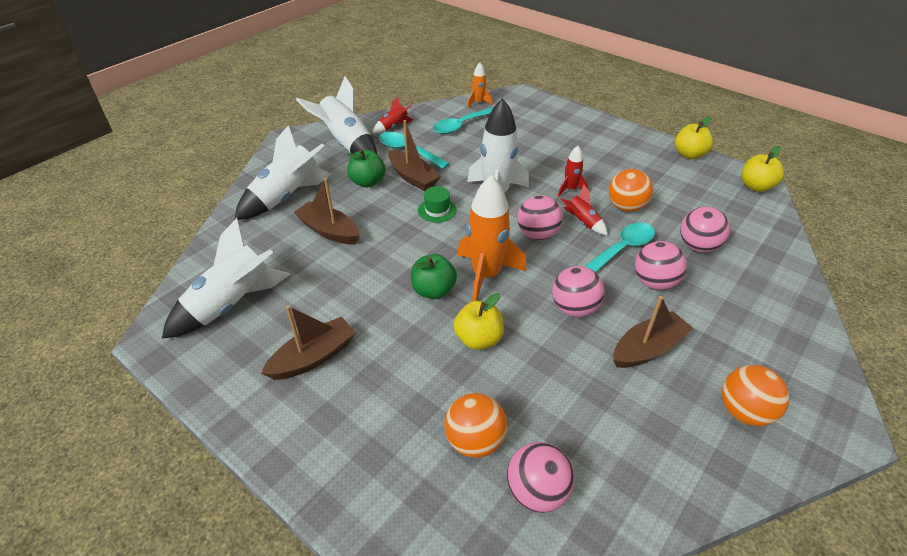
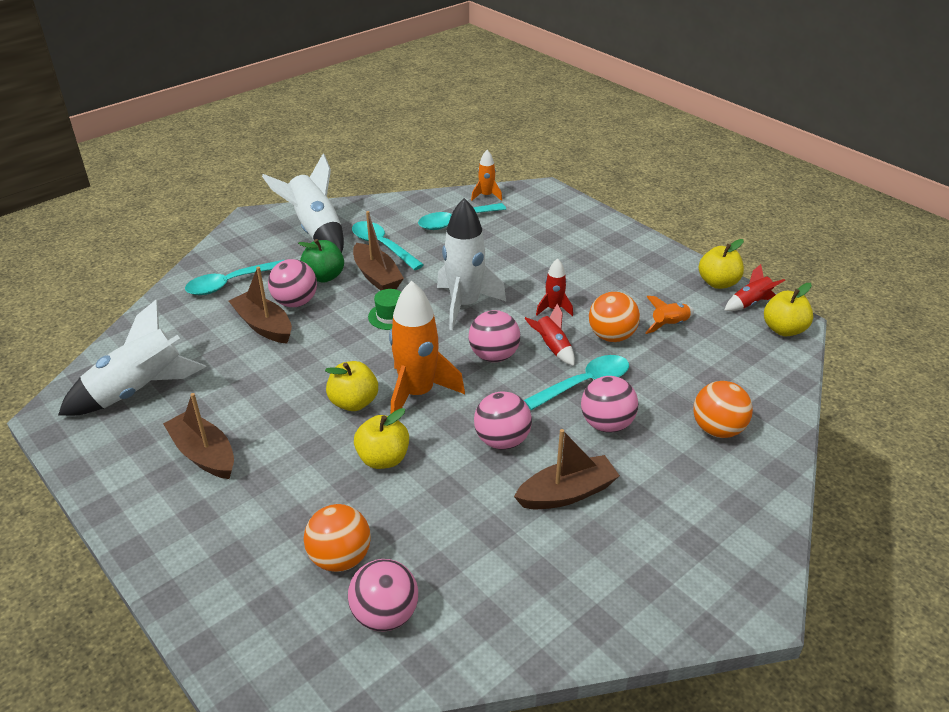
camera: 10 degrees right, 5 degrees down
white rocket [235,125,332,220] -> turquoise spoon [185,260,284,295]
brown boat [261,305,356,380] -> brown boat turned 105 degrees counterclockwise [163,393,234,479]
red rocket [372,97,413,134] -> red rocket moved to [724,264,785,311]
green apple [411,254,457,299] -> yellow apple [325,361,378,411]
pink ball [680,206,730,253] -> pink ball moved to [268,259,317,307]
orange ball [722,365,789,426] -> orange ball moved to [693,381,753,438]
none -> orange rocket [645,296,694,334]

